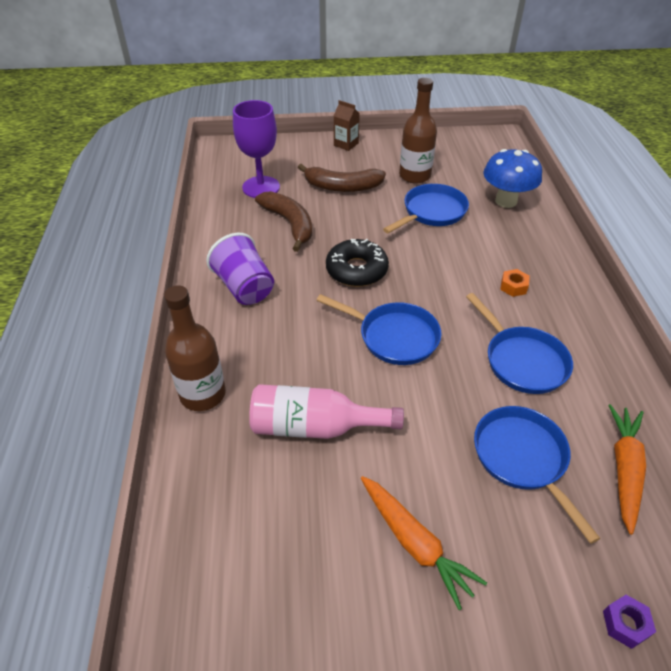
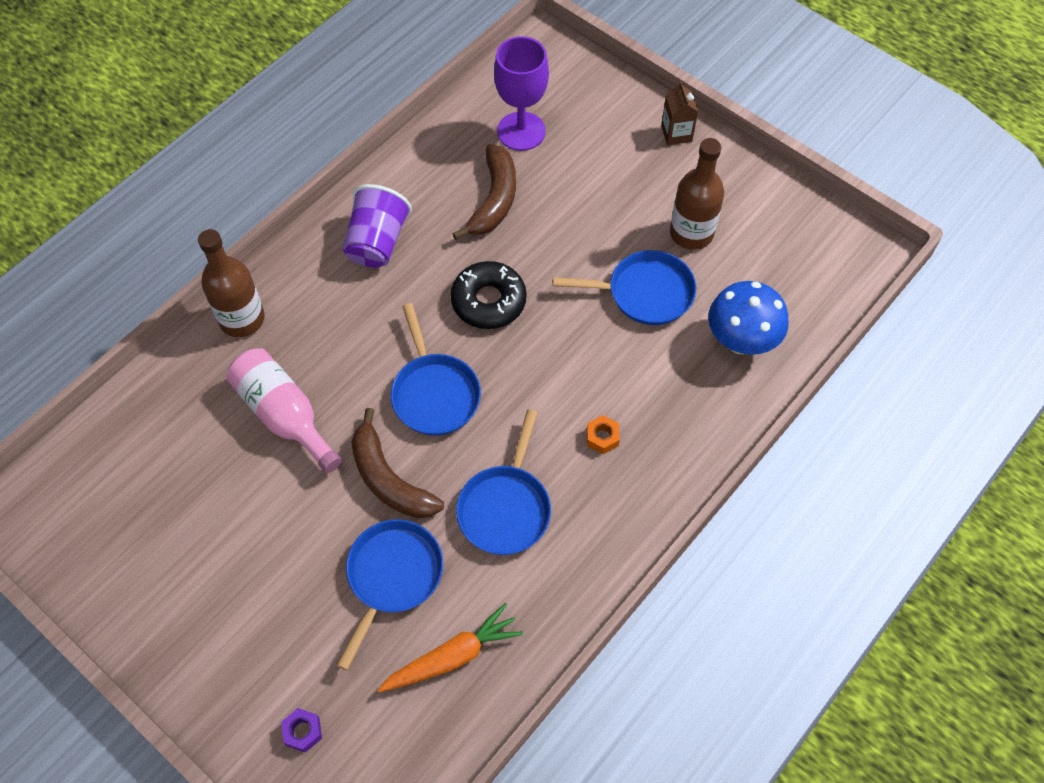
camera: 45 degrees right, 15 degrees up
brown banana [298,164,386,192] -> brown banana moved to [351,408,444,518]
orange carrot [361,476,487,610] -> none

